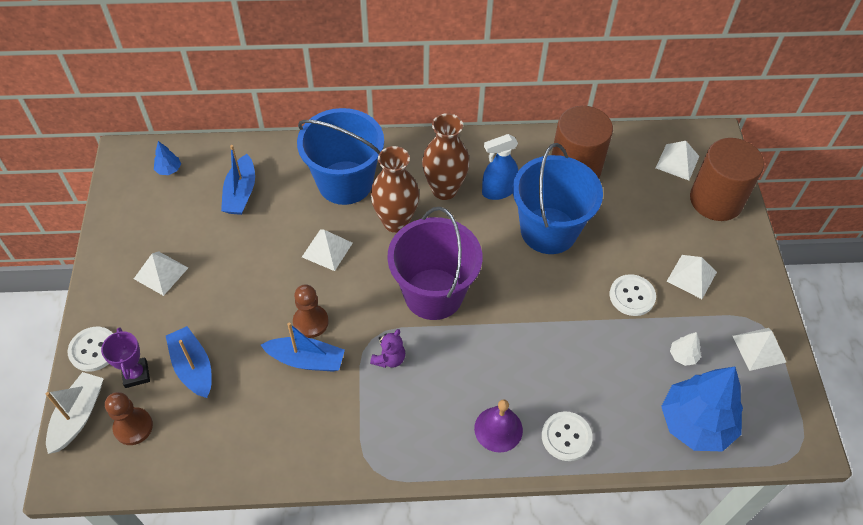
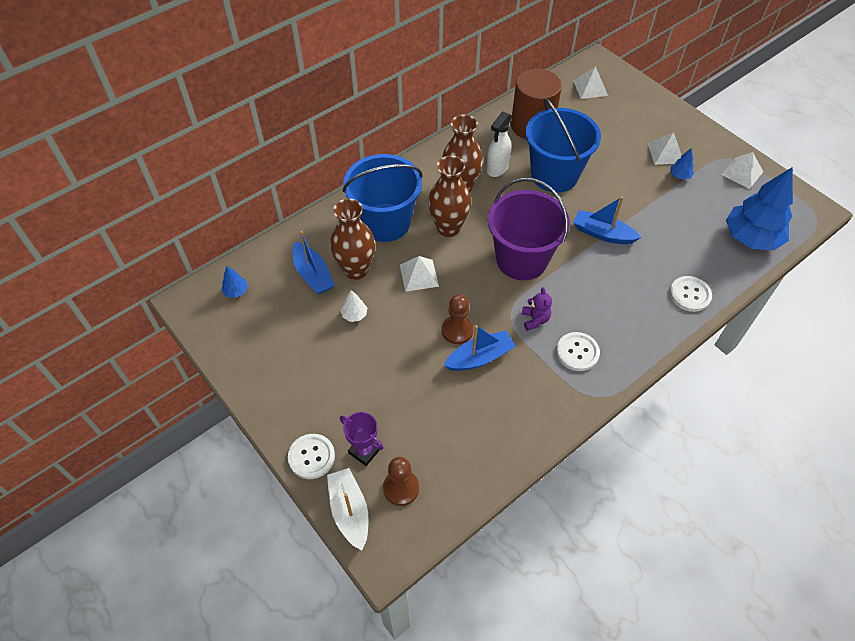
camera: 35 degrees left, 0 degrees up
white pyramid [134,251,188,296] -> none
blue boat [166,326,212,398] -> blue boat moved to [573,196,641,244]
purple bell [474,399,523,453] -> none
blue spray bottle [482,134,518,200] -> white spray bottle [487,112,512,177]
white button [610,274,656,316] -> white button moved to [556,332,600,371]
white tree [670,332,701,366] -> white tree moved to [341,290,367,322]
brown cylinder [690,138,764,221] -> none
none -> brown vase [330,199,375,280]
none -> blue tree [670,148,694,180]

